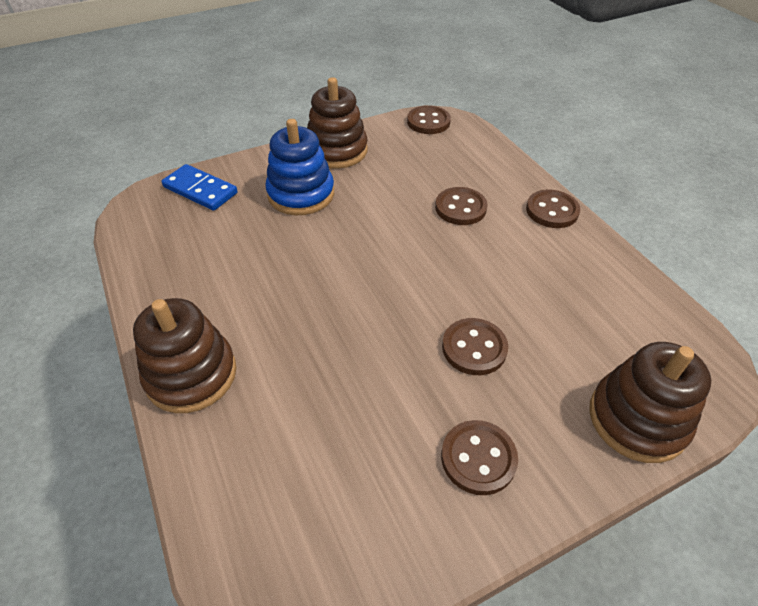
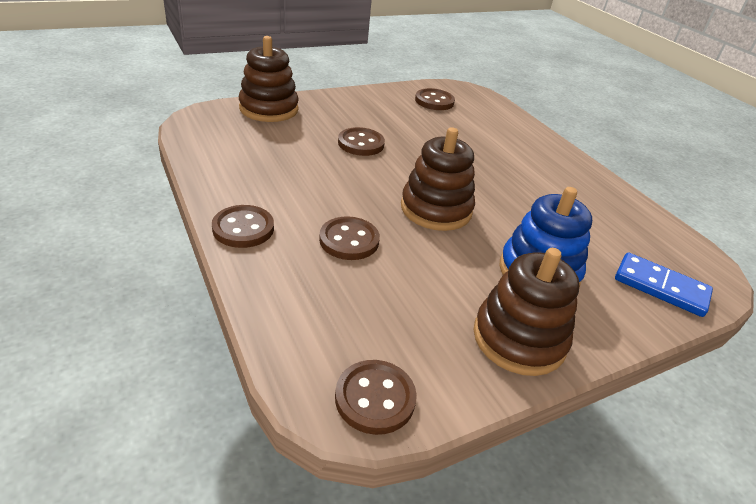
camera: 175 degrees right, 10 degrees down
brown stacking toy [133,298,236,413] -> brown stacking toy moved to [401,127,475,231]
brown button [441,420,518,495] -> brown button moved to [415,88,455,110]

